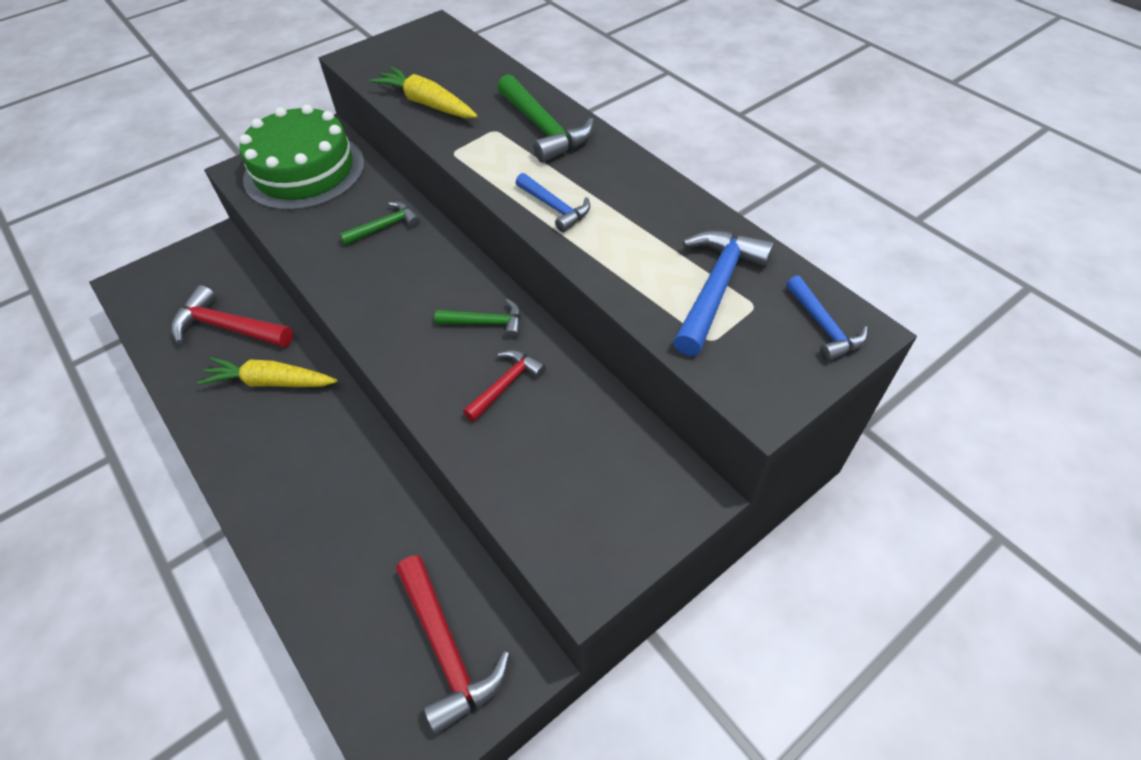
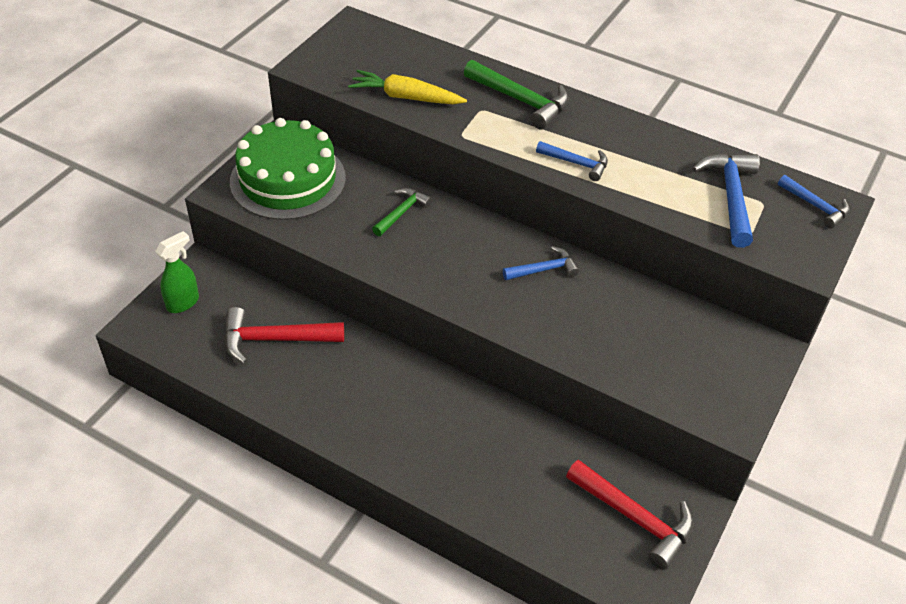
camera: 25 degrees left, 5 degrees down
yellow carrot [197,357,338,387] -> none
green hammer [435,299,521,339] -> blue hammer [503,246,579,280]
red hammer [463,350,546,422] -> none
none -> green spray bottle [155,231,199,313]

